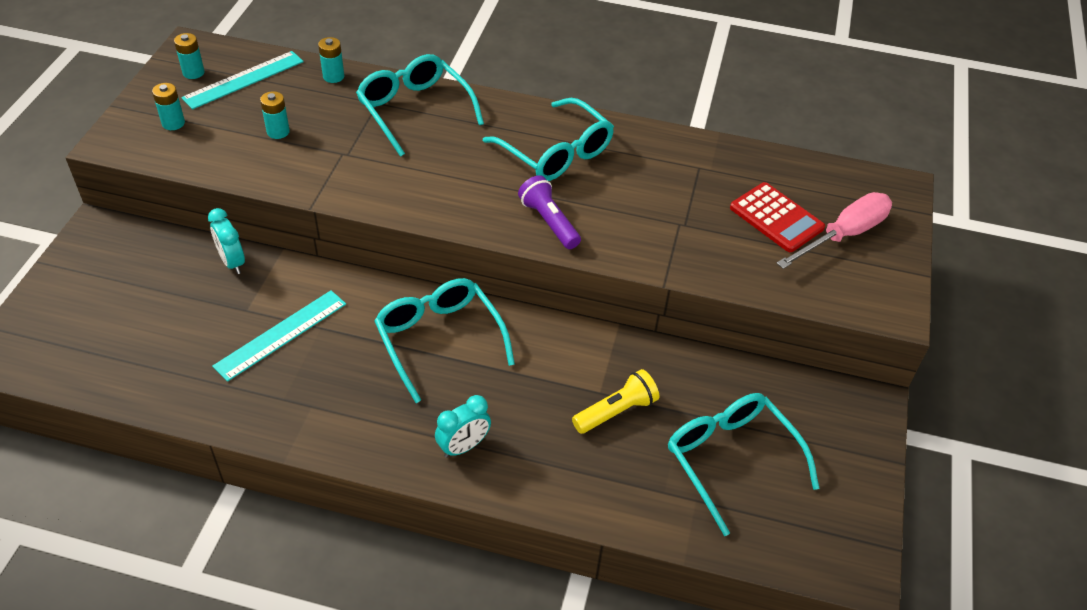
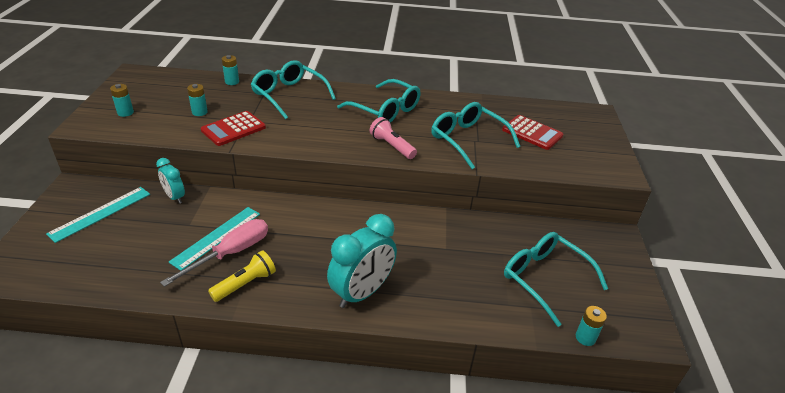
camera: 10 degrees left, 10 degrees down
turquoise battery [174,33,205,79] -> turquoise battery moved to [576,306,607,346]
turquoise ruler [181,51,304,109] -> turquoise ruler moved to [46,187,150,243]
turquoise glasses [374,278,515,403] -> turquoise glasses moved to [431,102,520,169]
turquoise clock [435,395,491,458] -> turquoise clock [327,214,397,308], size x1.81
purple flashlight [518,175,581,249] -> pink flashlight [370,117,417,159]
yellow flashlight [572,369,659,434] -> yellow flashlight moved to [208,250,276,302]
pink screwdriver [776,192,892,269] -> pink screwdriver moved to [160,219,268,287]
none -> red calculator [201,111,266,146]

